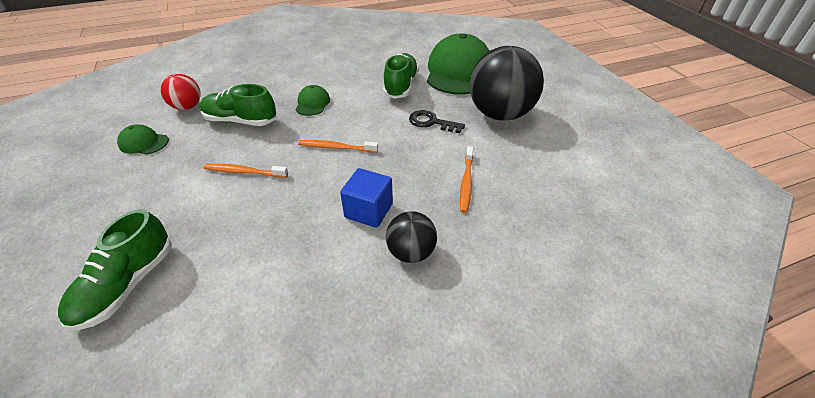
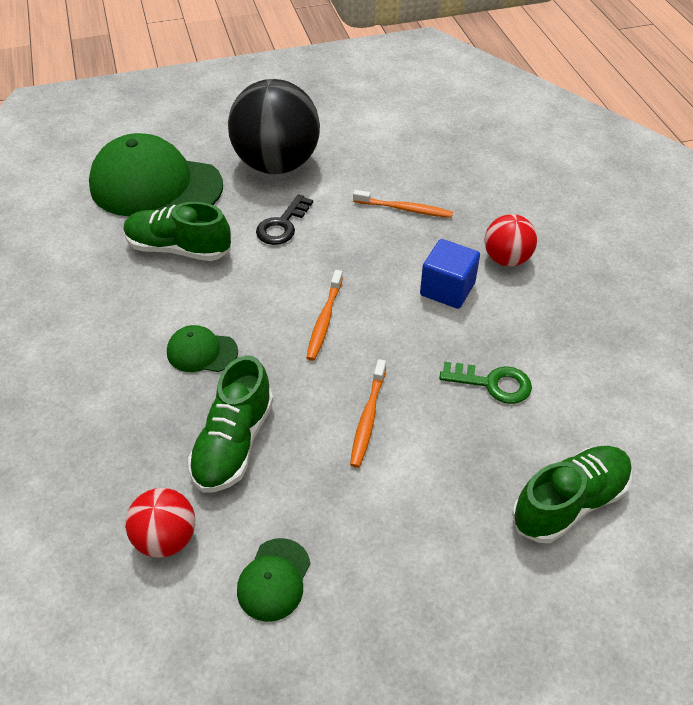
camera: 85 degrees left, 5 degrees up
green shoe [58,209,172,331] -> green shoe turned 60 degrees counterclockwise [512,446,632,543]
black ball [386,211,437,263] -> red ball [484,214,537,266]
none -> green key [439,362,532,404]

